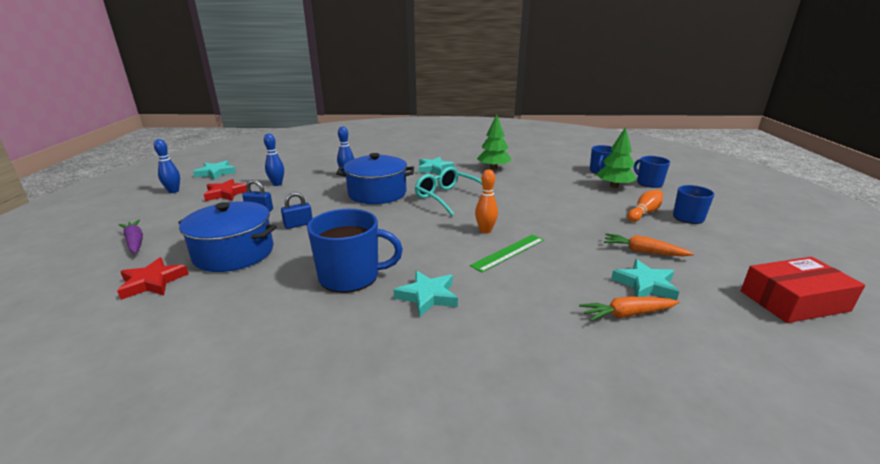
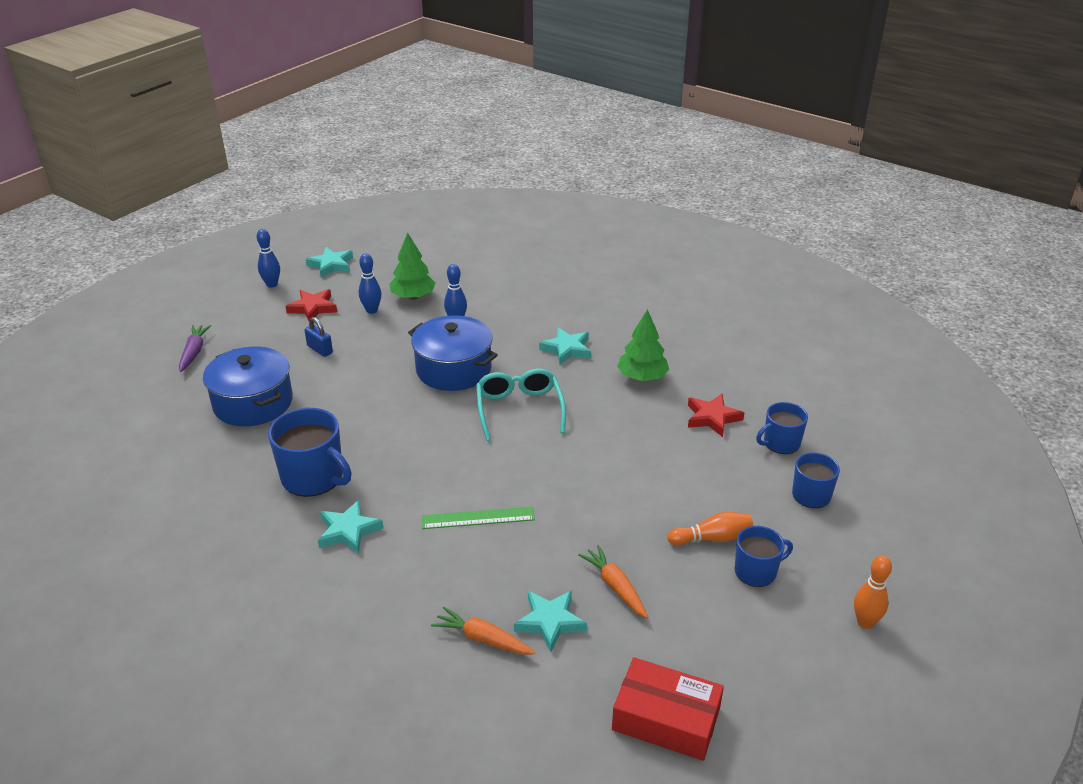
camera: 35 degrees right, 10 degrees up
red star [117,257,189,300] -> red star moved to [688,394,744,437]
blue padlock [281,192,313,229] -> none
orange bowling pin [475,169,498,234] -> orange bowling pin moved to [854,555,892,629]
green tree [596,127,637,188] -> green tree moved to [389,232,436,300]

